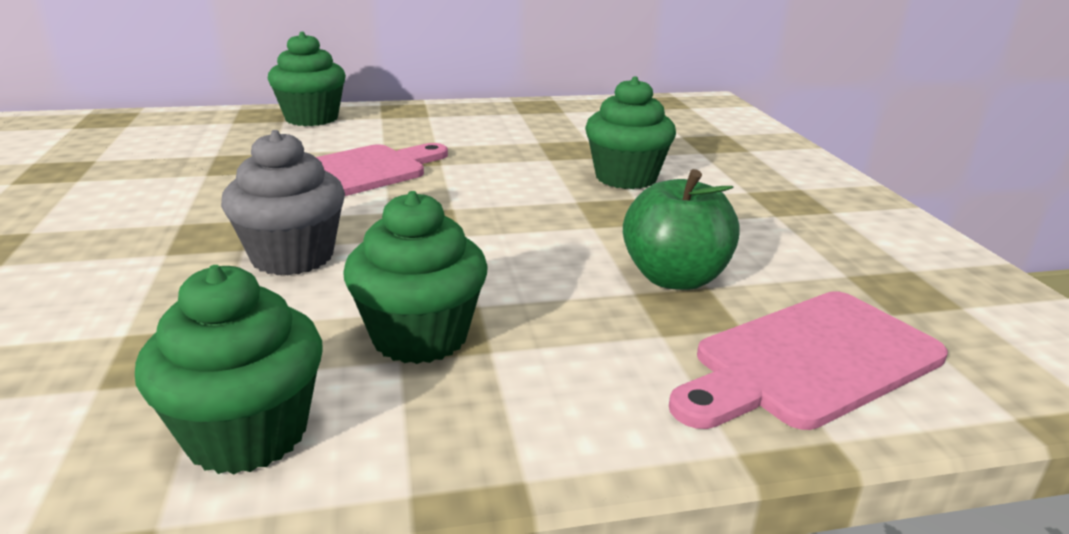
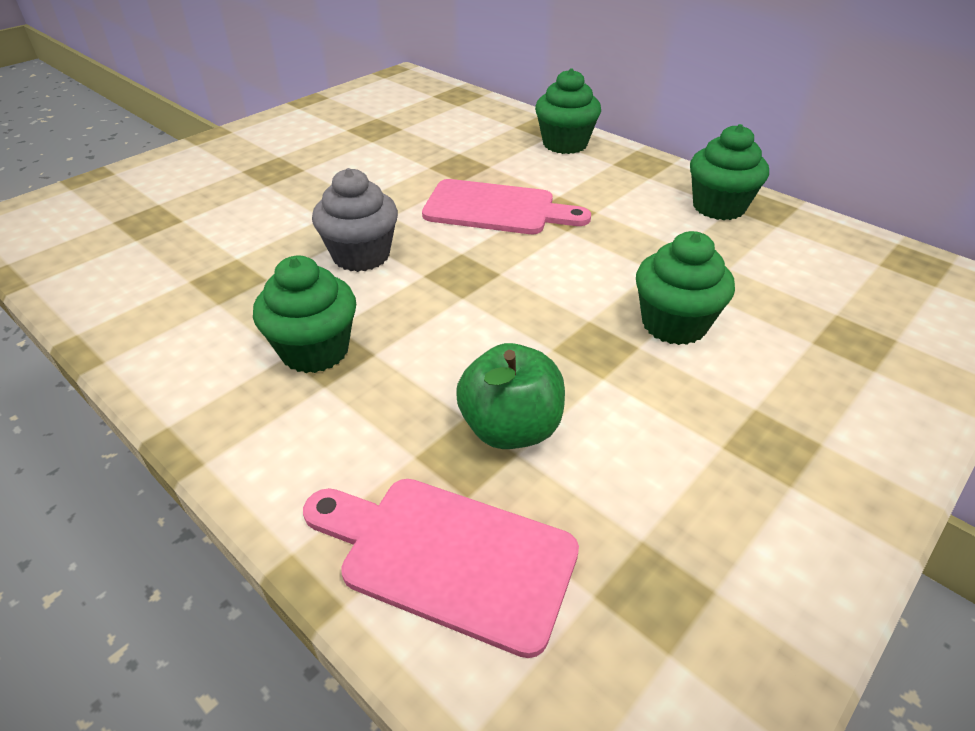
camera: 55 degrees right, 15 degrees up
green cupcake [135,265,323,474] -> green cupcake moved to [690,124,769,220]

